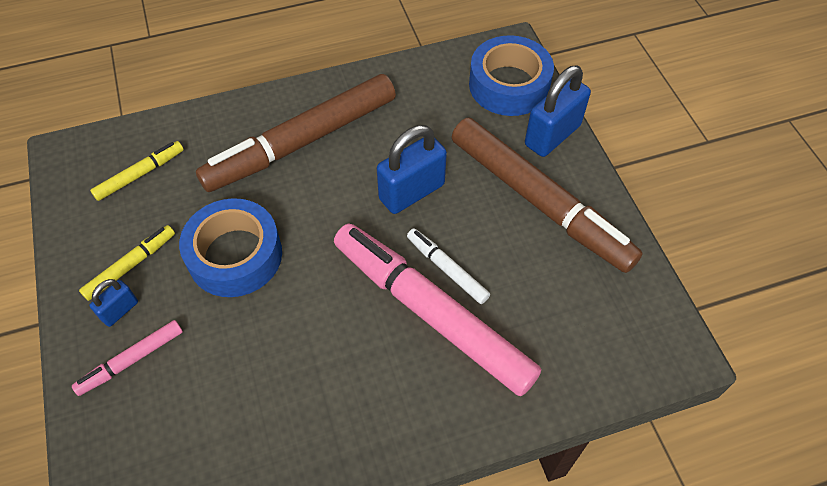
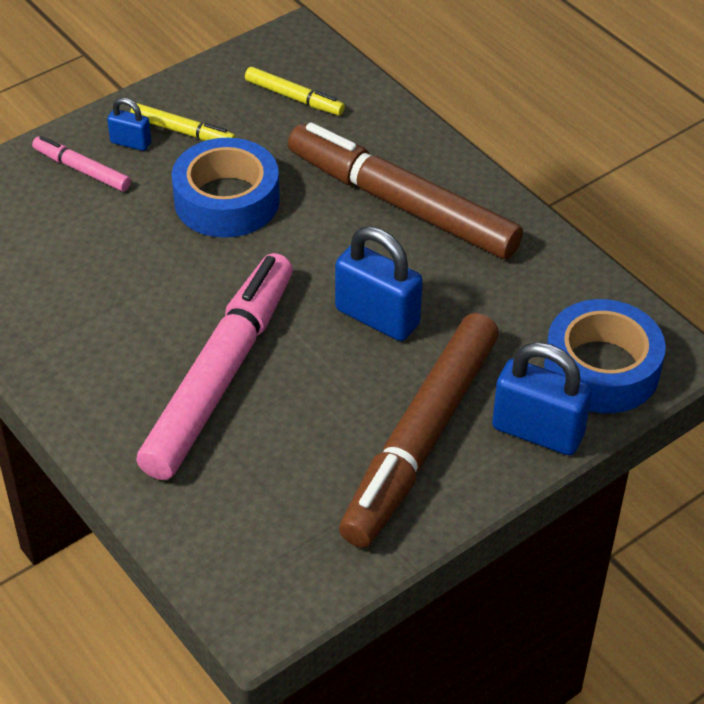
camera: 70 degrees right, 10 degrees down
white marker [407,228,490,304] -> none

